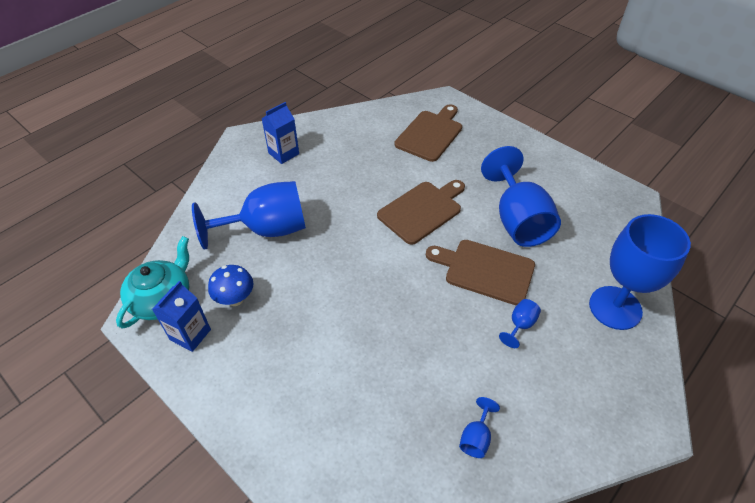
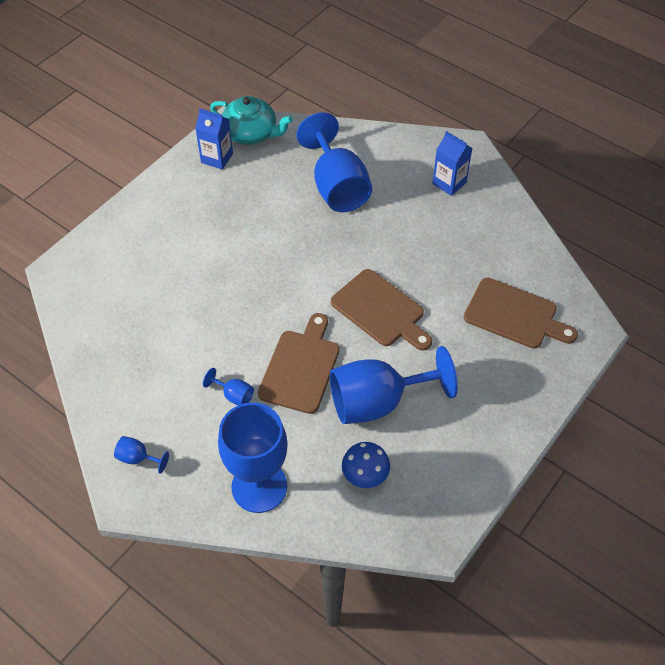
camera: 85 degrees right, 5 degrees up
blue mushroom [208,265,254,306] -> blue mushroom moved to [342,442,390,488]
blue goblet [459,397,500,458] -> blue goblet moved to [114,436,169,474]

